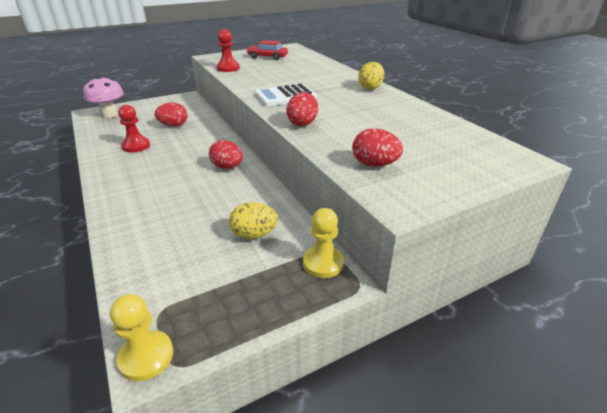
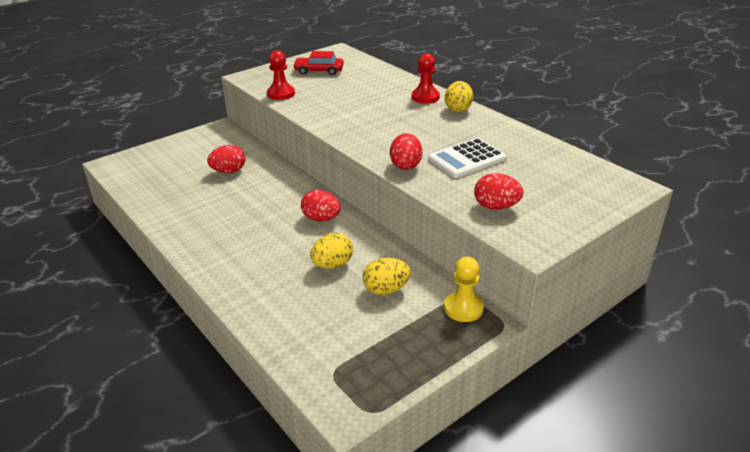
camera: 10 degrees left, 0 degrees up
pink mushroom [83,75,124,118] -> none
yellow pawn [110,294,173,381] -> none
red pawn [118,105,150,153] -> red pawn moved to [412,53,440,103]
white calculator [255,84,317,106] -> white calculator moved to [428,138,506,178]
none -> yellow egg [310,233,353,269]

